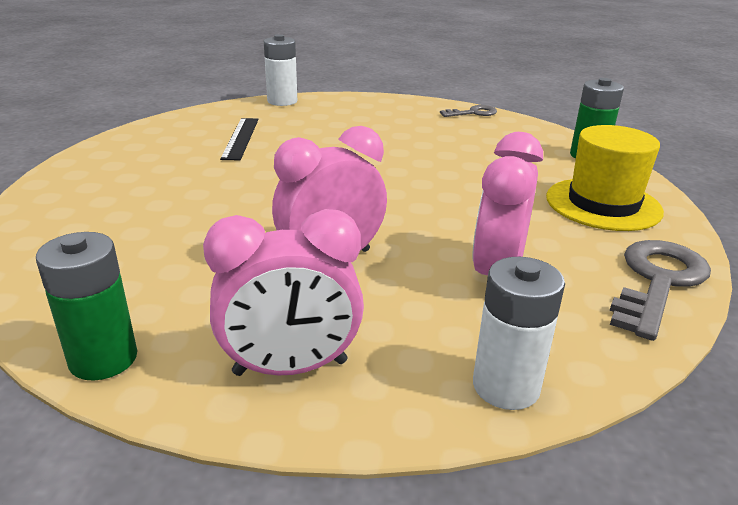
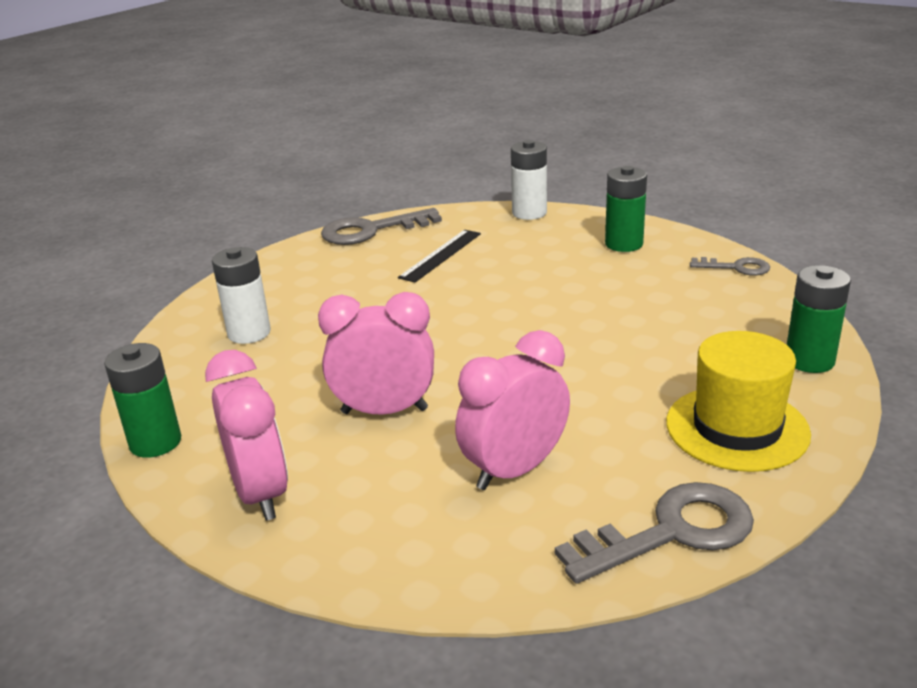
camera: 35 degrees right, 0 degrees up
pink clock [203,209,364,376] -> pink clock turned 135 degrees counterclockwise [205,350,288,521]
white battery [473,257,565,410] -> white battery moved to [212,247,271,344]
none -> grey key [321,208,442,245]
none -> green battery [605,166,647,252]

